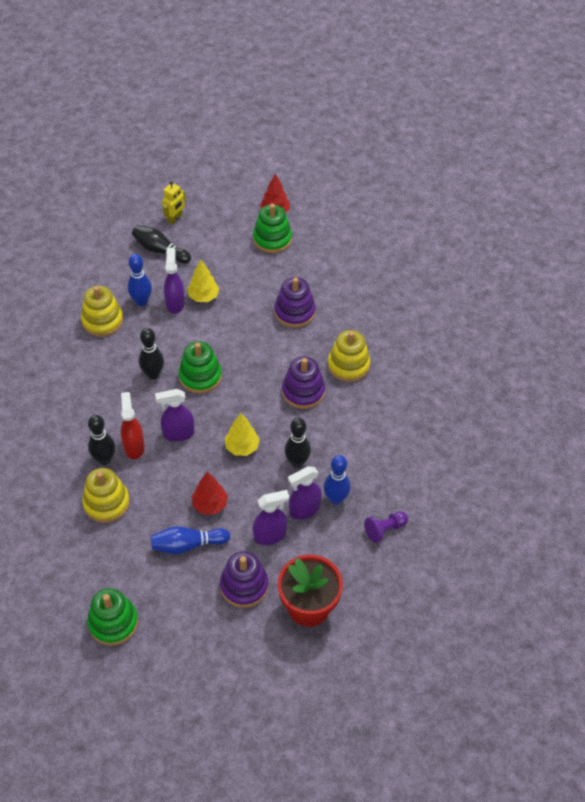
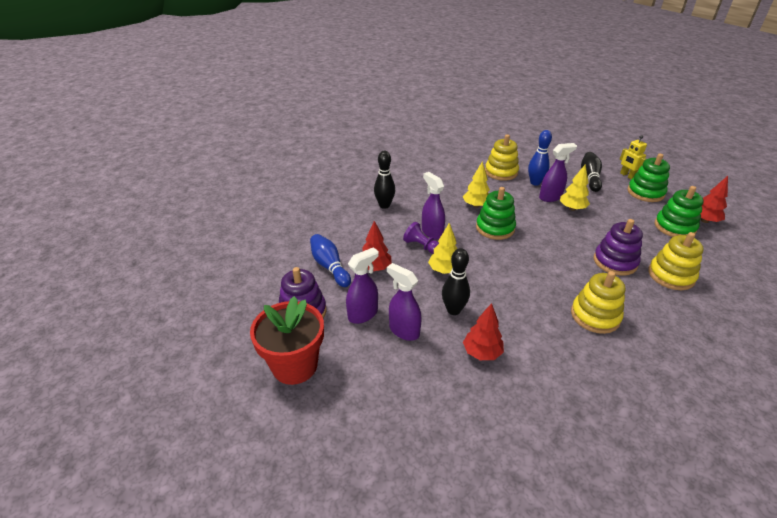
camera: 70 degrees right, 15 degrees down
yellow stacking toy [82,468,130,523] -> yellow stacking toy moved to [648,232,704,290]
green stacking toy [87,588,138,646] -> green stacking toy moved to [627,154,670,202]
red spray bottle [121,392,144,459] -> none
black bowling pin [139,328,164,379] -> yellow tree [463,161,490,208]
yellow robot [162,181,186,224] -> yellow robot turned 45 degrees clockwise [620,135,647,179]
purple spray bottle [253,490,289,545] -> purple spray bottle turned 90 degrees counterclockwise [346,247,379,324]
purple stacking toy [282,356,325,409] -> none
blue bowling pin [323,455,351,505] -> none
purple pawn [364,511,408,543] -> purple pawn moved to [403,222,439,254]
none -> red tree [463,303,504,360]

